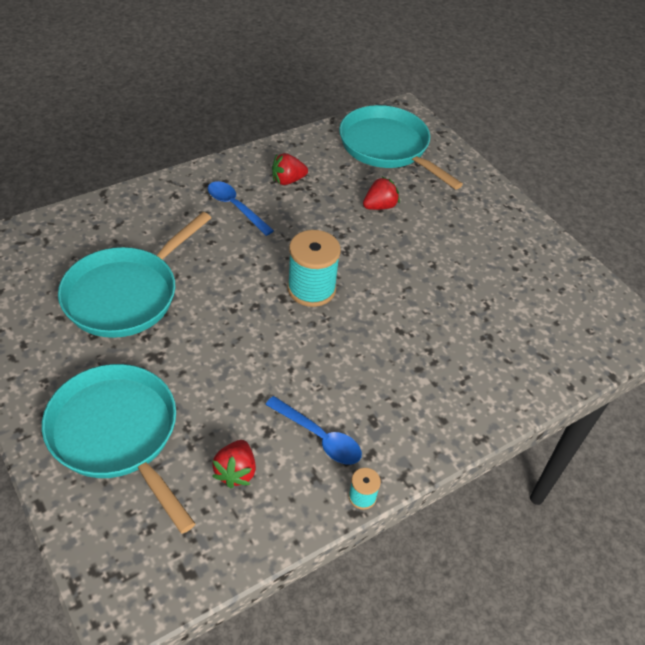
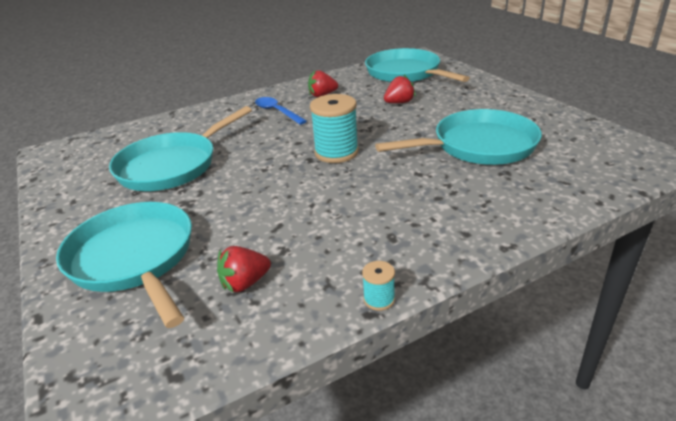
camera: 10 degrees right, 15 degrees down
red strawberry [212,440,256,488] -> red strawberry turned 45 degrees clockwise [217,246,271,293]
blue spoon [265,396,362,465] -> none
none -> turquoise pan [375,109,542,165]

